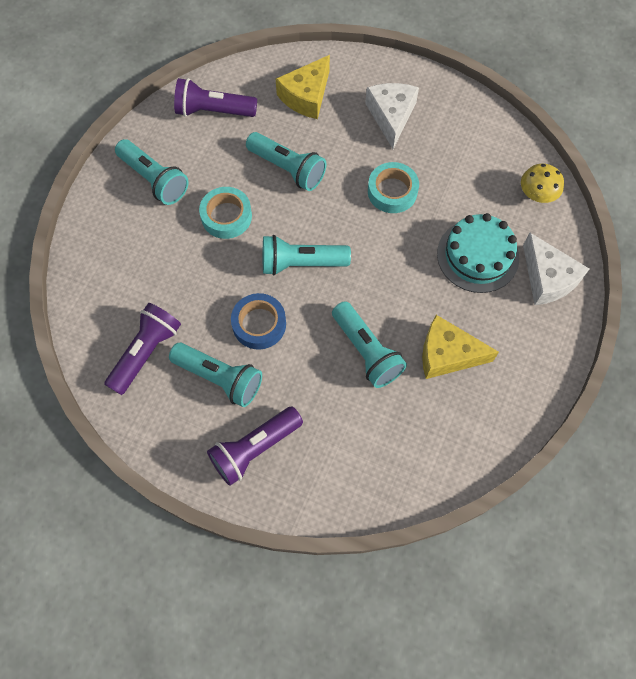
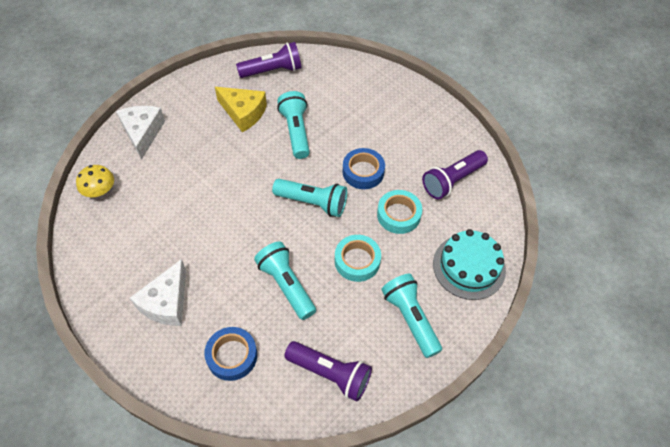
camera: 160 degrees left, 10 degrees down
turquoise flashlight [169,343,262,407] -> none
purple flashlight [207,406,303,486] -> purple flashlight moved to [236,42,302,78]
yellow cheese [276,55,330,119] -> blue tape [205,327,257,381]
turquoise tape [368,162,419,213] -> turquoise tape moved to [377,190,422,234]
turquoise cake [437,213,519,293] -> turquoise cake moved to [433,229,506,300]

